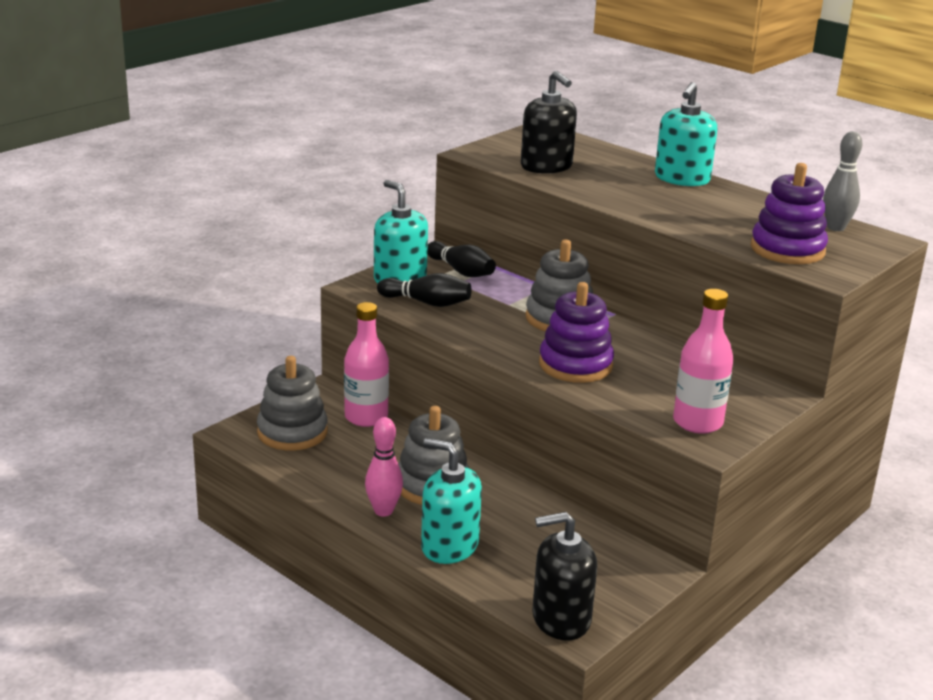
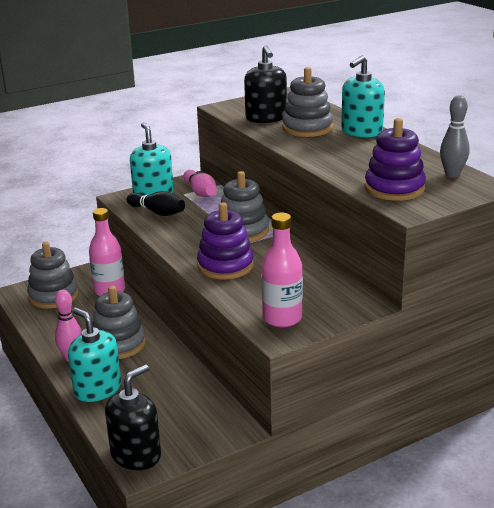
camera: 20 degrees right, 0 degrees up
black bowling pin [427,241,496,277] -> pink bowling pin [183,170,217,197]
black soap dispenser [532,512,597,640] -> black soap dispenser turned 120 degrees clockwise [105,364,161,470]
none -> grey stacking toy [282,67,333,137]

